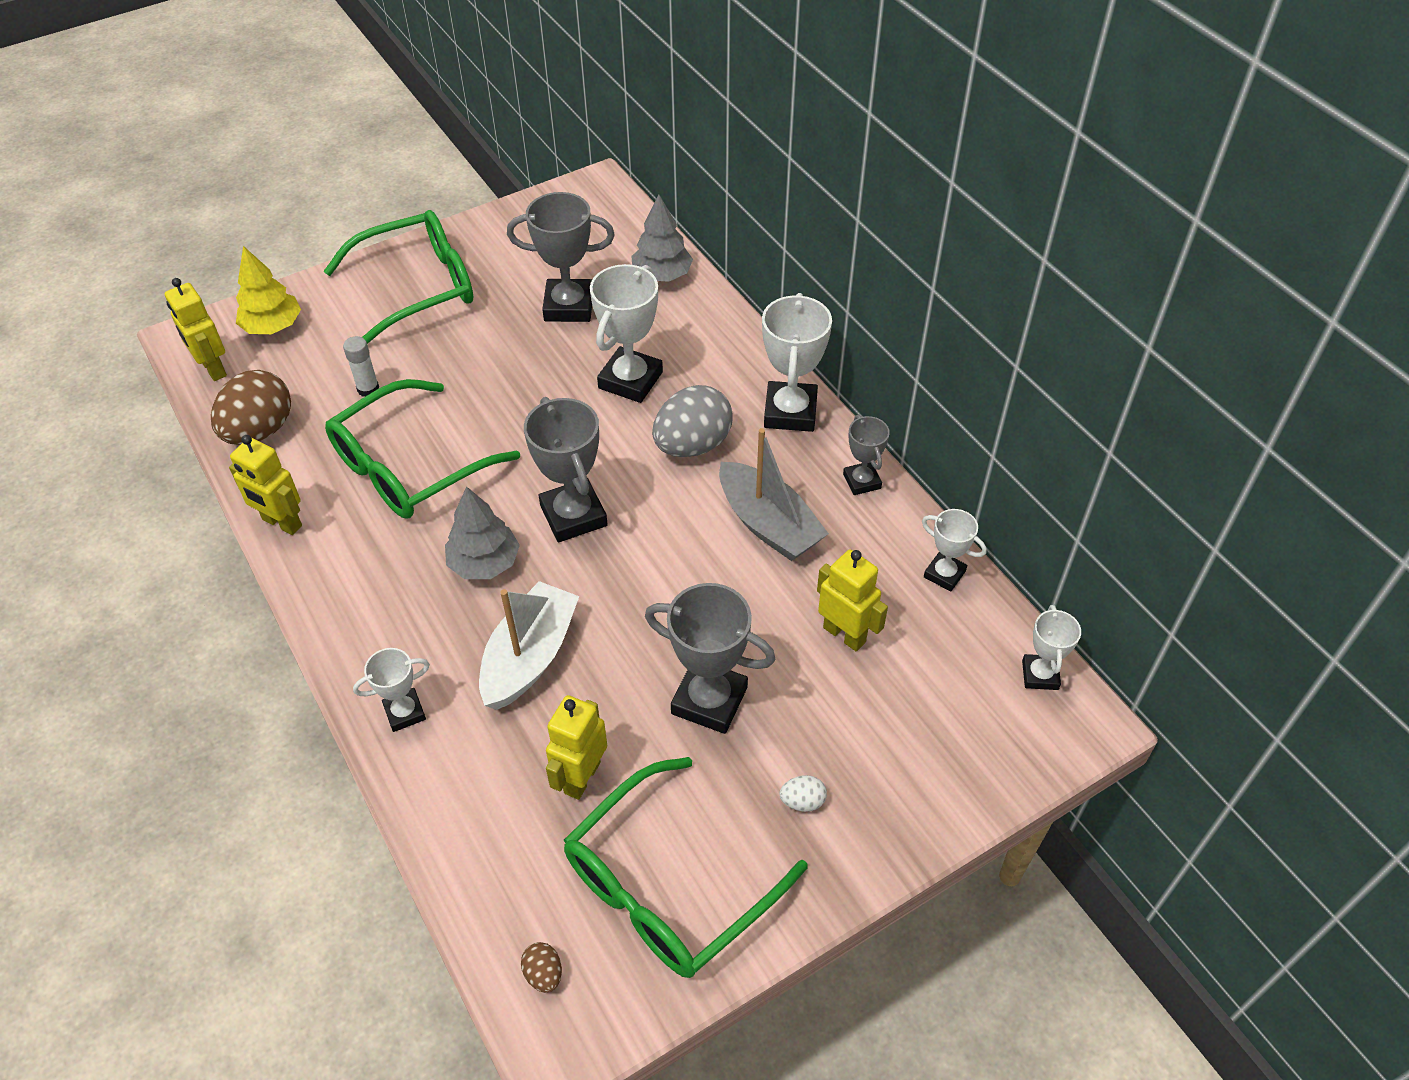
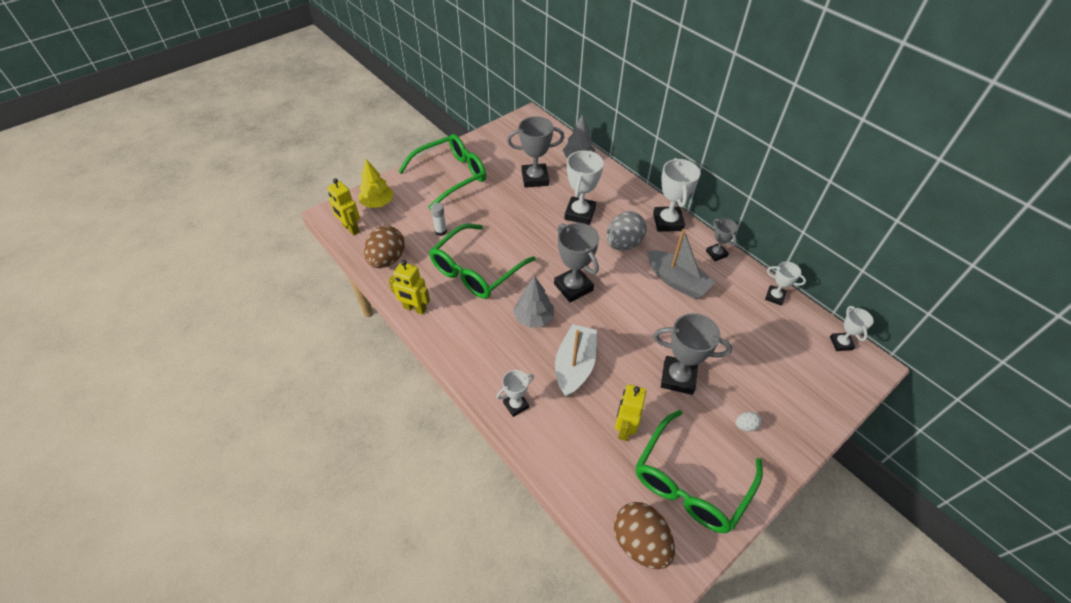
camera: 10 degrees left, 0 degrees up
brown egg [521,942,562,993] -> brown egg [614,502,675,569], size x2.30
yellow robot [817,550,888,651] -> none

